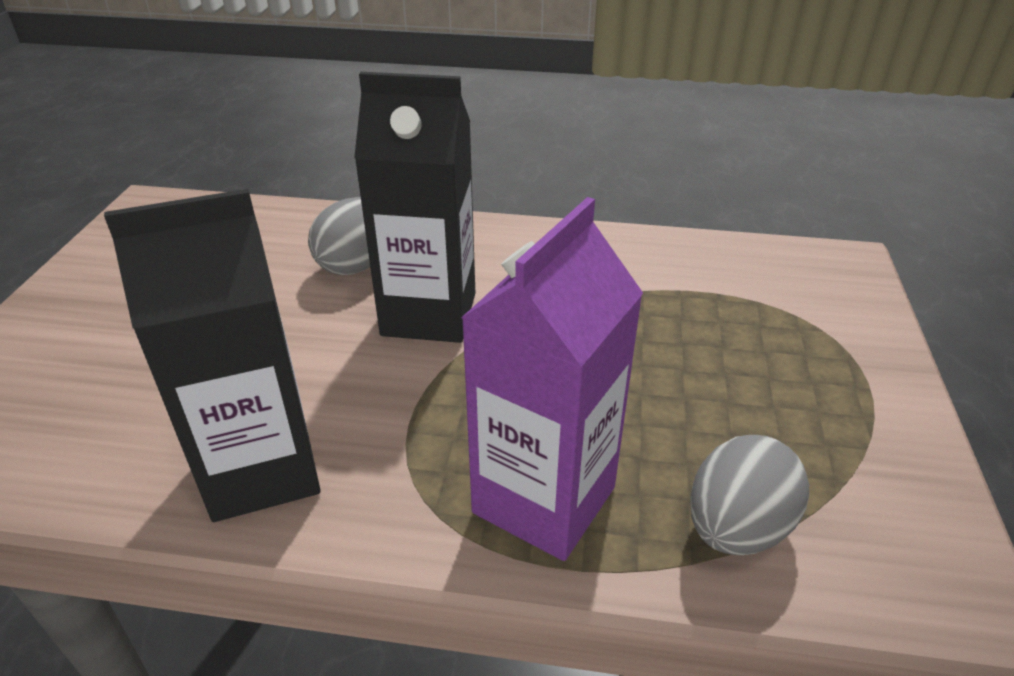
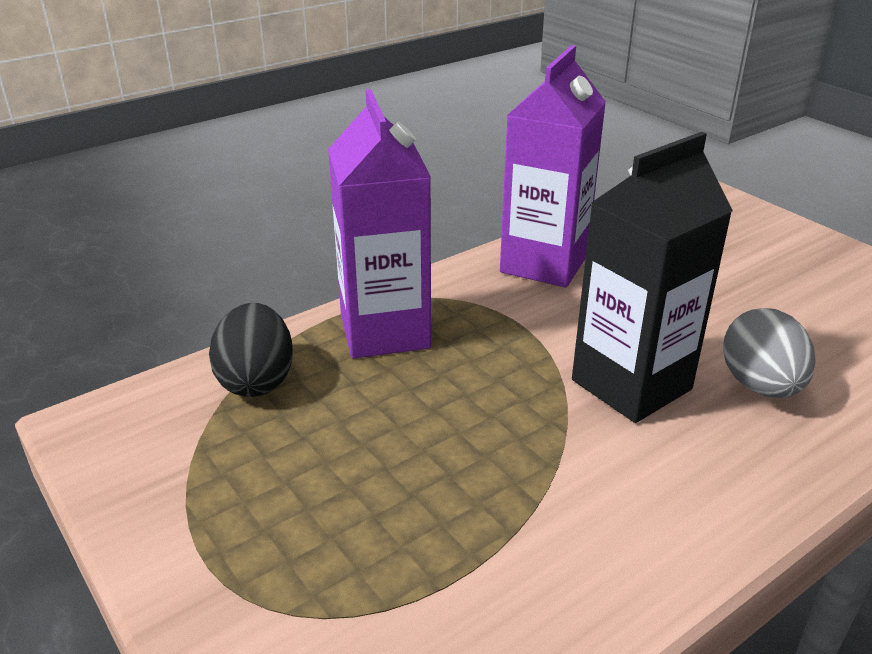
camera: 135 degrees right, 5 degrees down
black carton [104,189,321,522] -> purple carton [500,45,606,288]
grey egg [690,435,809,555] -> black egg [209,303,293,397]

